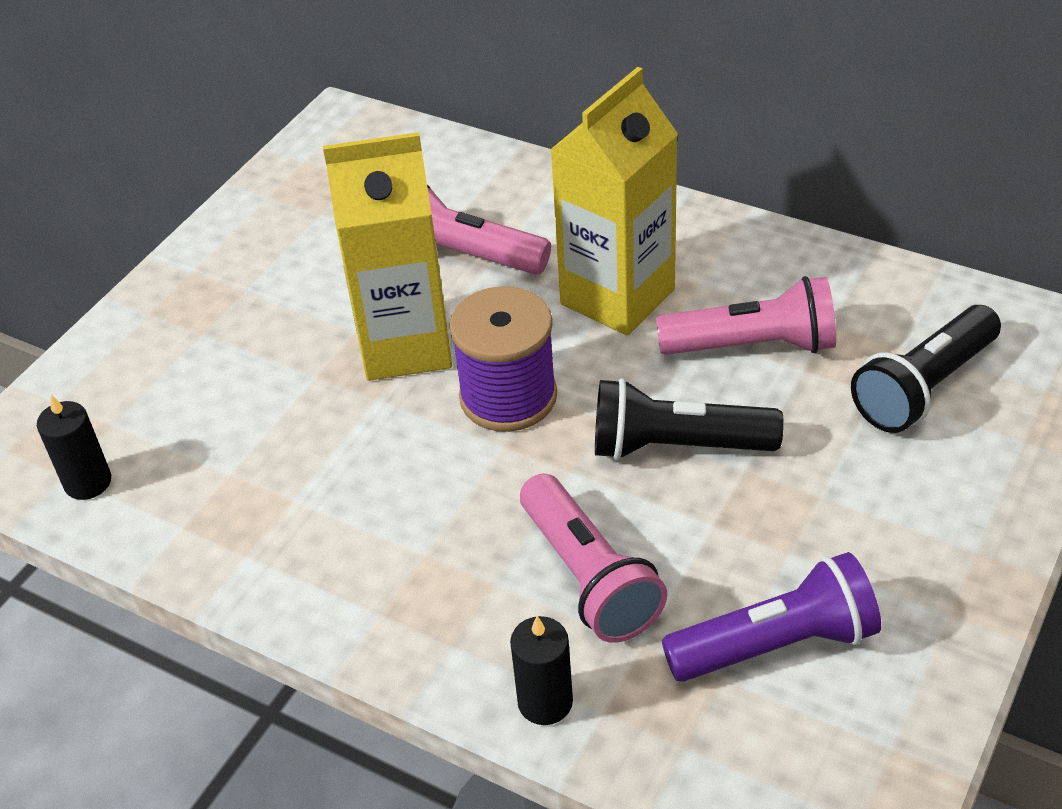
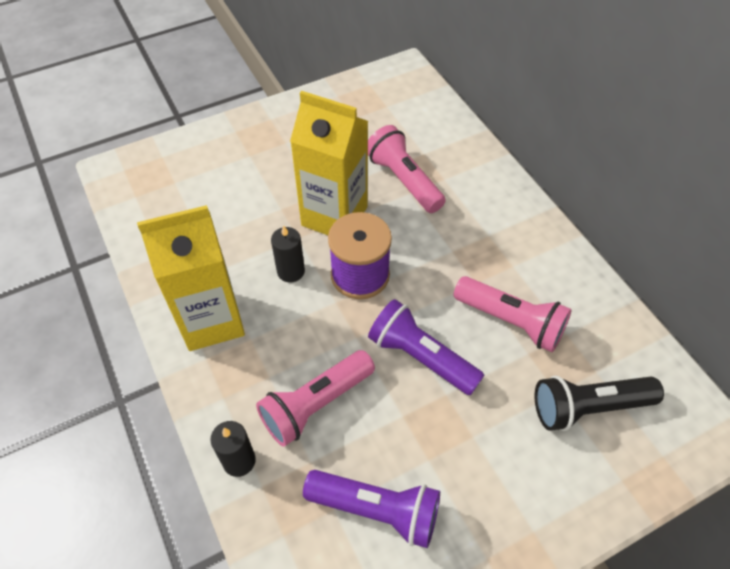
camera: 30 degrees right, 10 degrees up
black candle [37,395,111,500] -> black candle moved to [271,225,305,283]
pink flashlight [520,474,667,643] -> pink flashlight turned 45 degrees clockwise [256,350,375,447]
yellow carton [550,67,678,335] -> yellow carton moved to [137,205,245,351]
black flashlight [595,378,784,460] -> purple flashlight [368,299,484,395]

